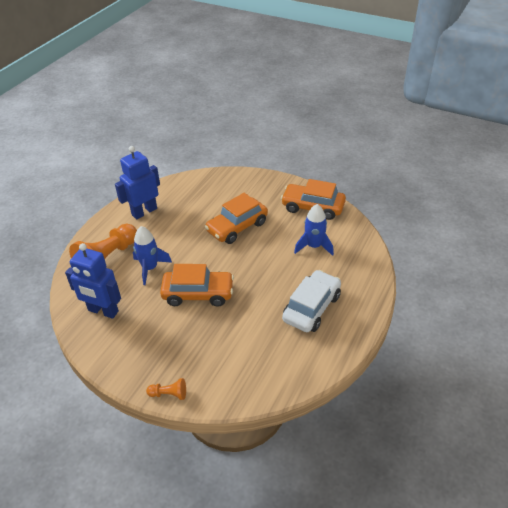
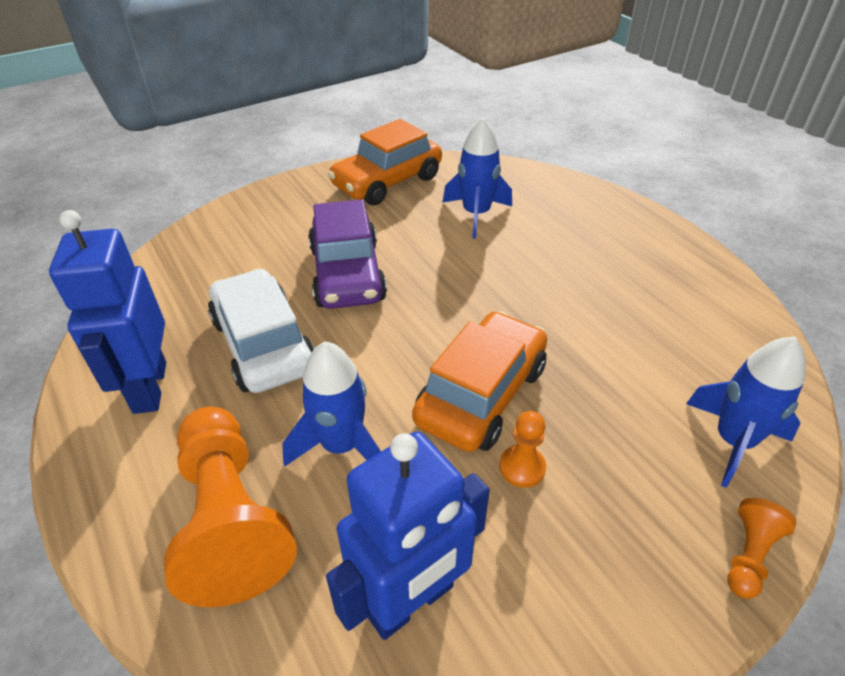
camera: 60 degrees left, 0 degrees up
orange car [205,193,268,244] -> purple car [308,200,387,309]
white car [282,270,341,332] -> white car moved to [208,269,315,393]
none -> orange pawn [499,411,546,488]
none -> blue rocket [686,337,805,488]

